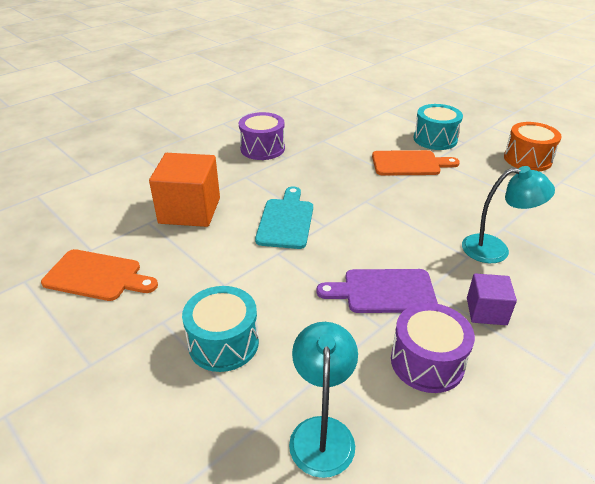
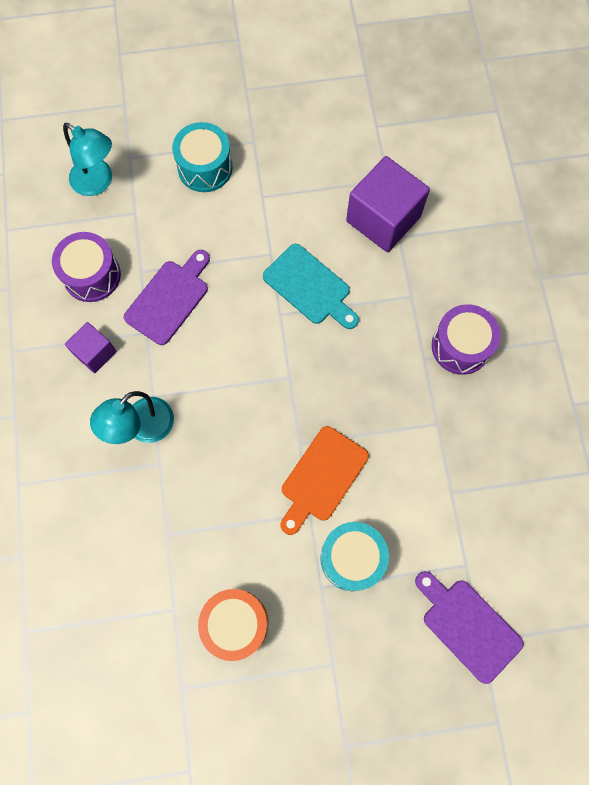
camera: 125 degrees right, 35 degrees up
orange cutting board [41,249,158,301] -> none
orange cube [149,153,220,227] -> purple cube [346,156,430,252]
none -> purple cutting board [415,571,524,684]

